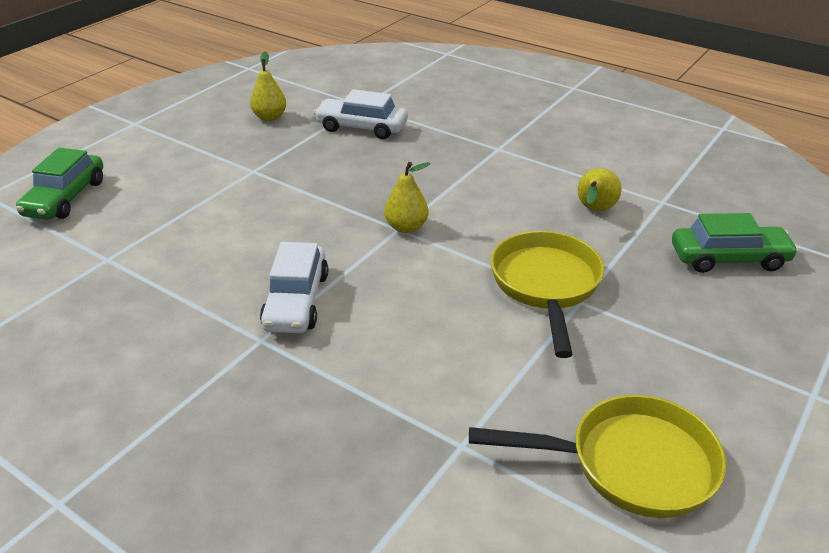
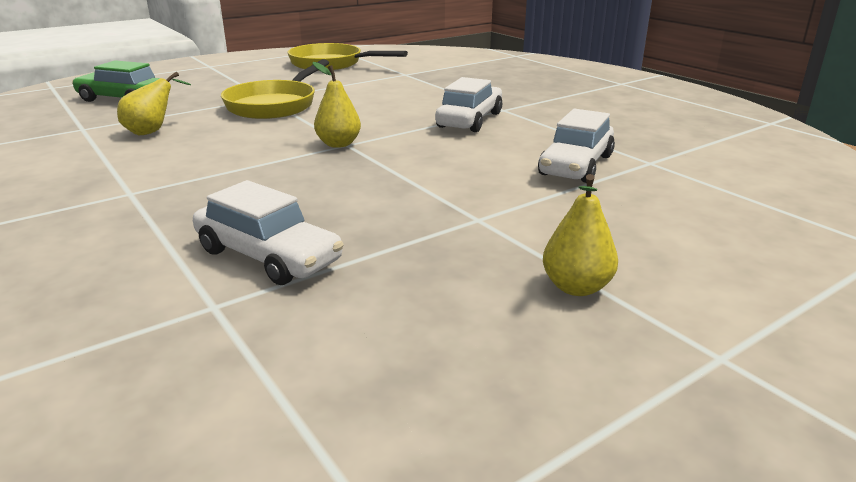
camera: 160 degrees left, 10 degrees down
green car [16,148,103,220] -> none
yellow pear [250,51,286,121] -> yellow pear moved to [543,174,618,296]
none -> white car [538,109,615,183]

